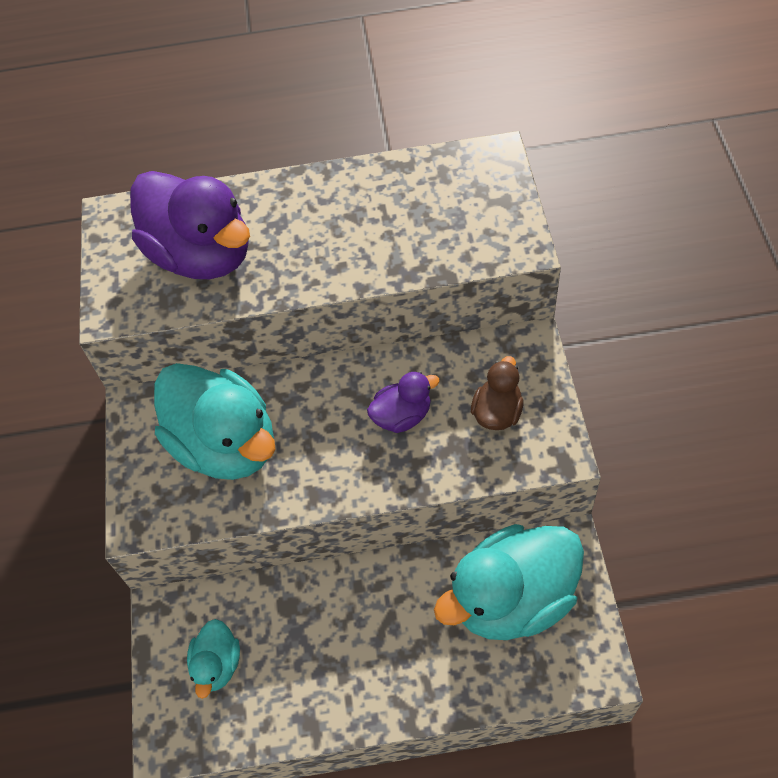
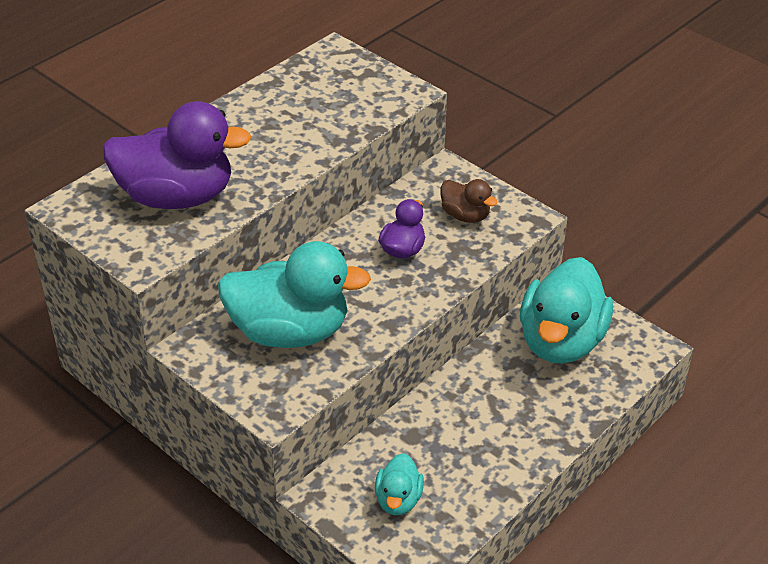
camera: 45 degrees left, 15 degrees down
turquoise duck [187,619,240,699] -> turquoise duck turned 45 degrees clockwise [375,453,424,515]
brown duck [471,356,523,430] -> brown duck turned 150 degrees clockwise [440,179,498,223]

